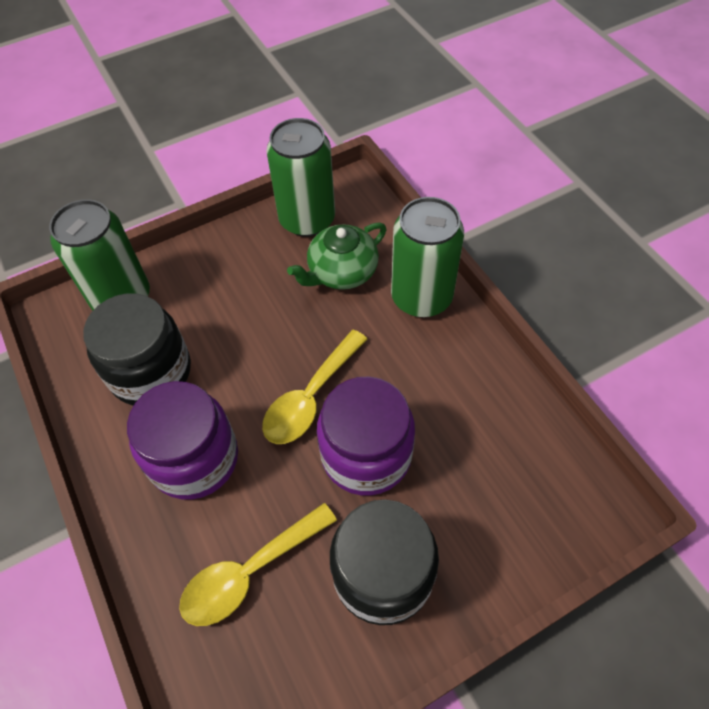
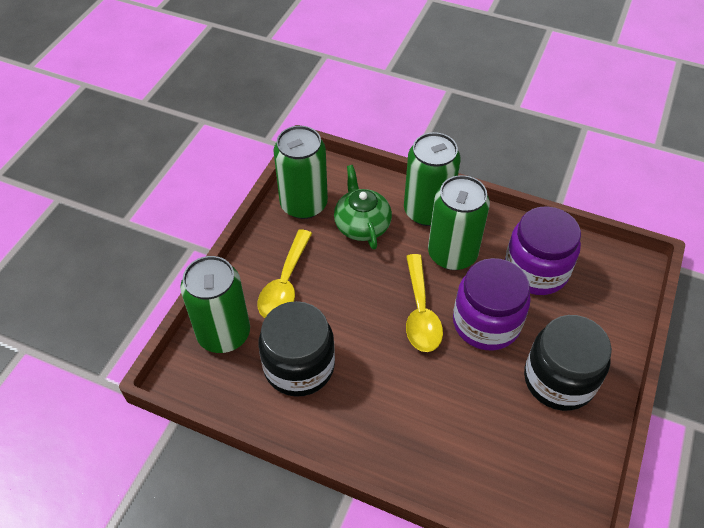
camera: 40 degrees left, 5 degrees down
purple jar [127,381,238,500] -> purple jar moved to [505,206,581,295]
yellow spoon [179,503,337,626] -> yellow spoon moved to [258,229,312,318]
green teapot [287,222,386,290] -> green teapot turned 150 degrees clockwise [334,165,392,249]
none -> green can [428,175,490,270]

